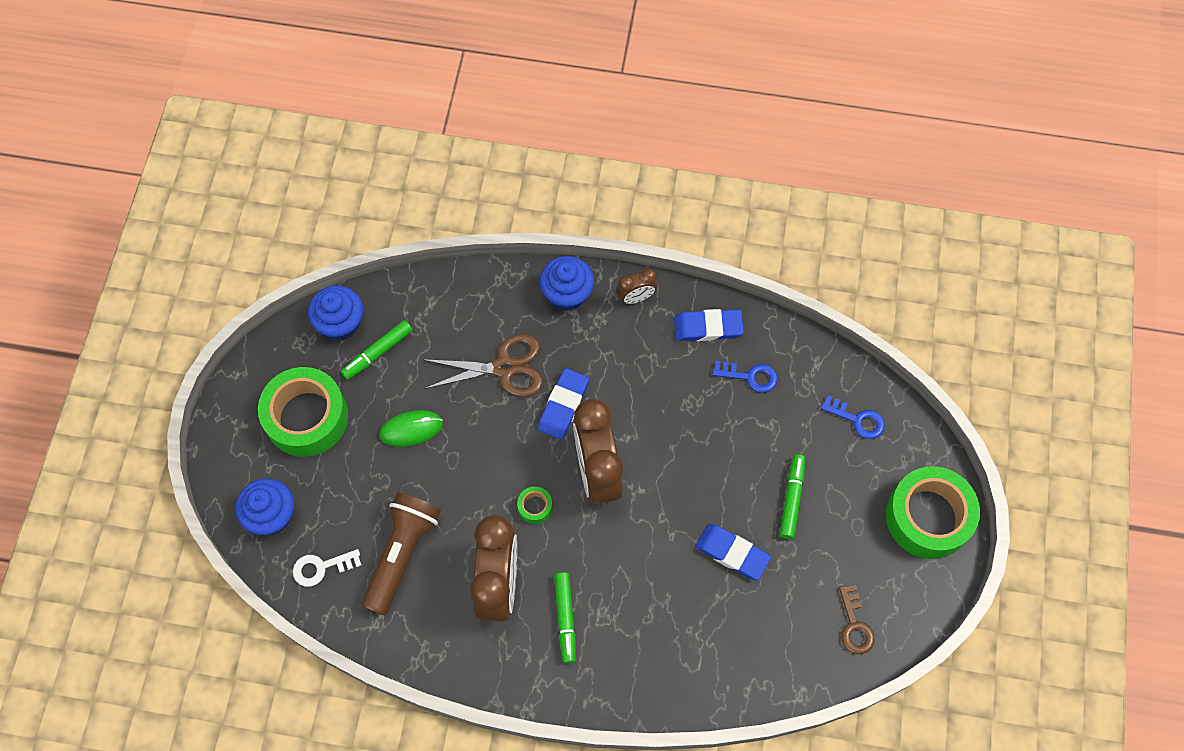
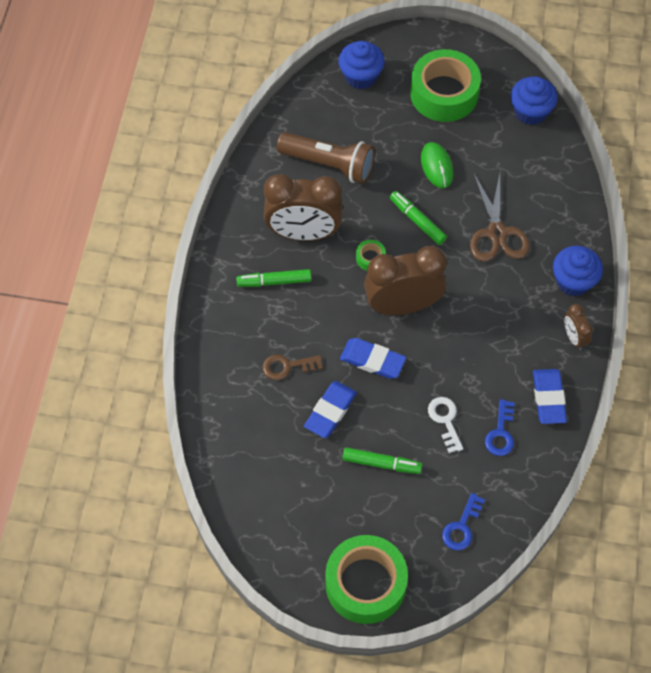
camera: 90 degrees right, 5 degrees down
white key [293,549,362,587] -> white key moved to [428,397,463,453]
green marker [341,320,412,380] -> green marker moved to [390,191,447,245]
blue eraser [538,368,589,440] -> blue eraser moved to [340,338,406,379]
brown key [839,585,875,654] -> brown key moved to [263,354,322,380]

